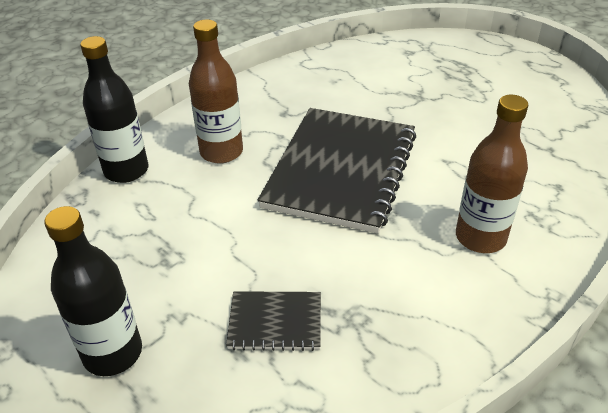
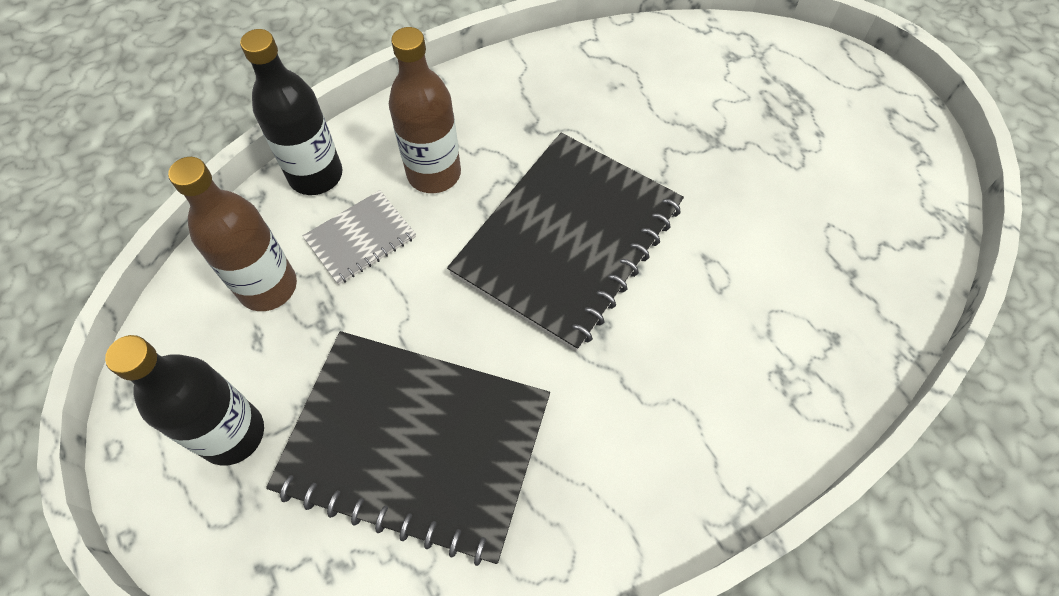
camera: 15 degrees right, 20 degrees up
black notebook [226,291,321,351] -> black notebook [266,331,550,566], size x2.20
brown bottle [456,95,528,253] -> brown bottle moved to [168,157,297,311]
none -> grey notebook [303,190,416,285]

